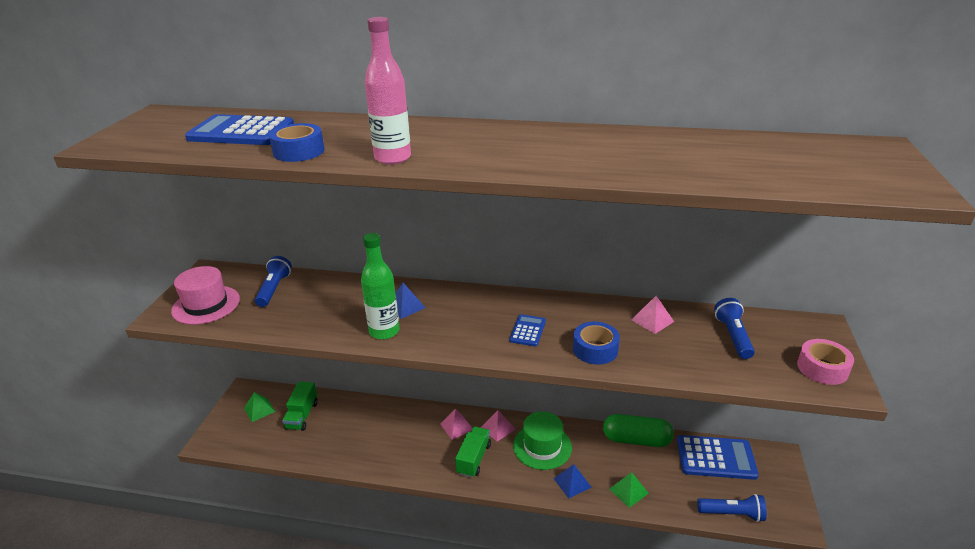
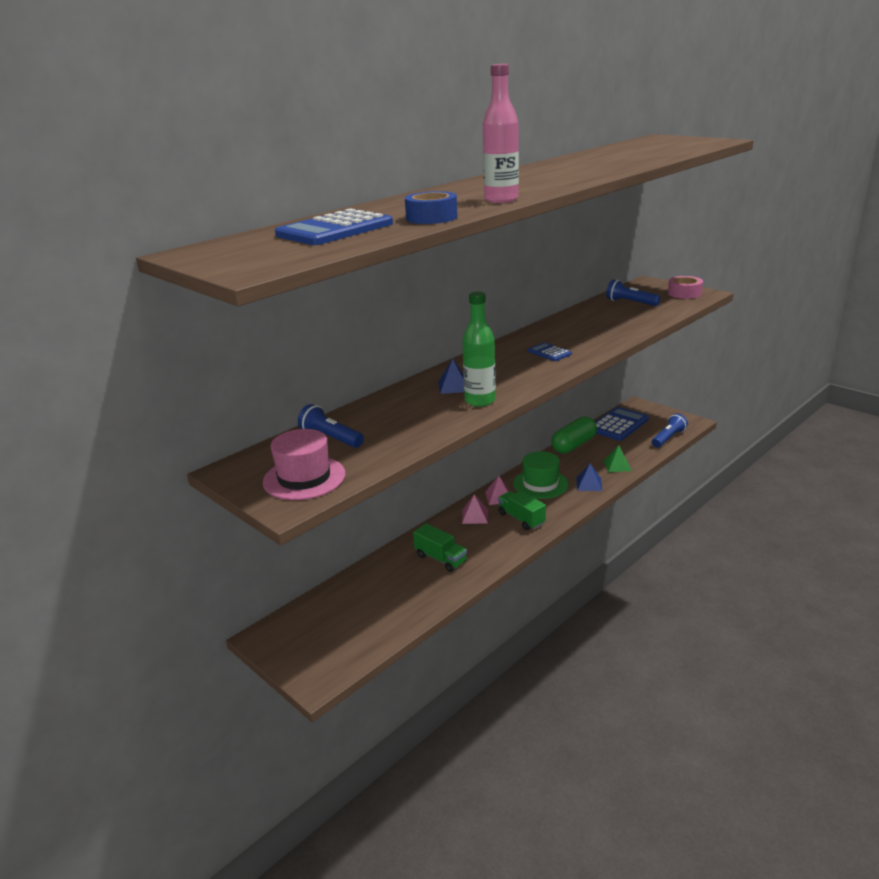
camera: 55 degrees left, 5 degrees down
green pyramid [244,392,275,422] -> none
green truck [282,382,318,431] -> green truck moved to [413,523,467,572]
blue tape [573,322,620,365] -> none
pink pyramid [631,296,674,334] -> none

